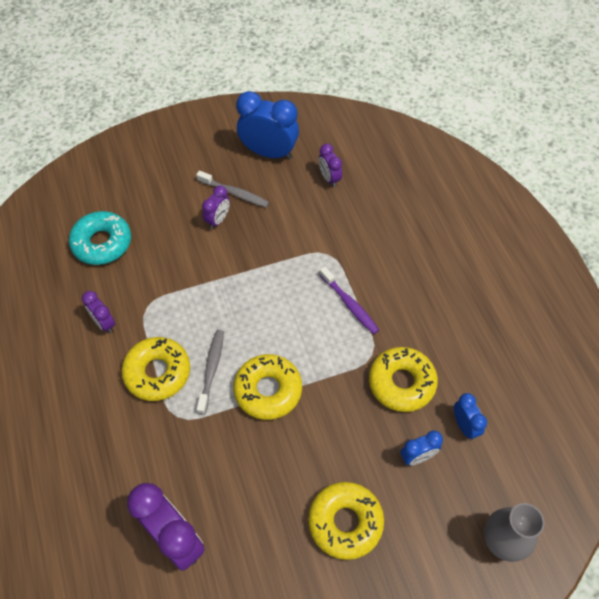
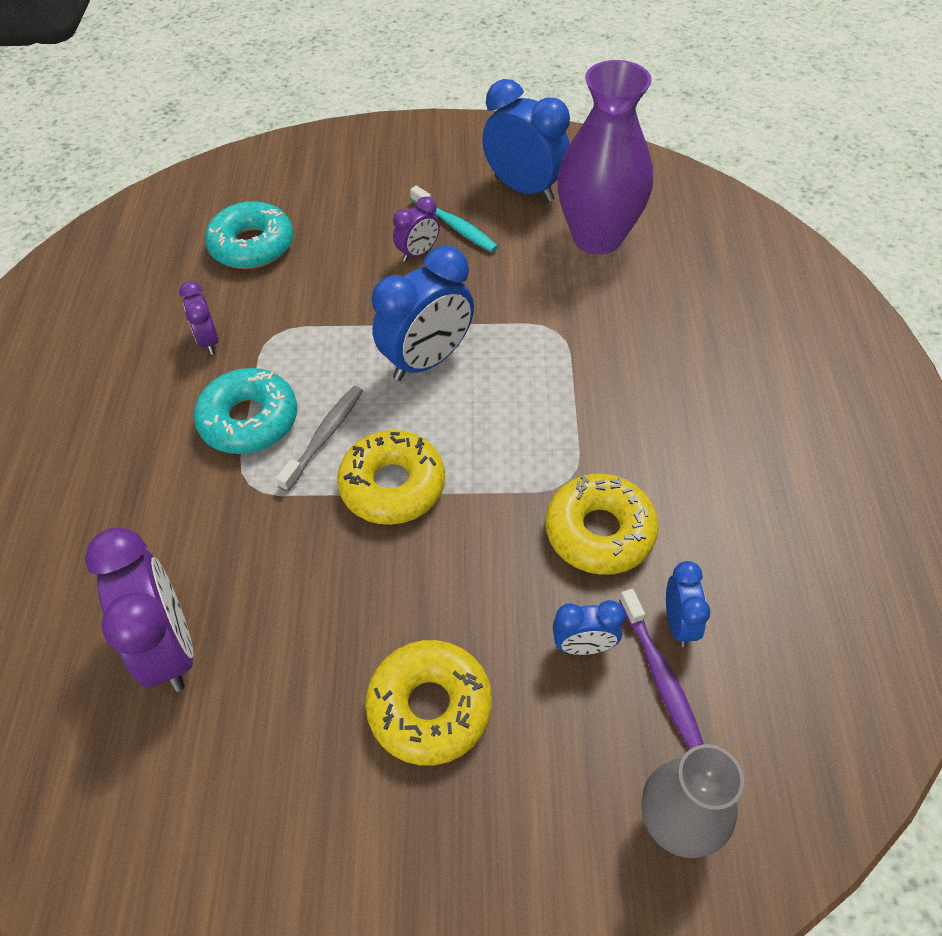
camera: 20 degrees right, 5 degrees down
yellow donut [121,337,190,401] -> turquoise donut [194,368,297,454]
grey toothbrush [196,171,269,208] -> turquoise toothbrush [410,185,498,253]
purple clock [319,144,342,187] -> purple vase [557,60,653,255]
purple toothbrush [319,266,379,334] -> purple toothbrush moved to [619,589,704,749]
none -> blue clock [372,246,474,381]

